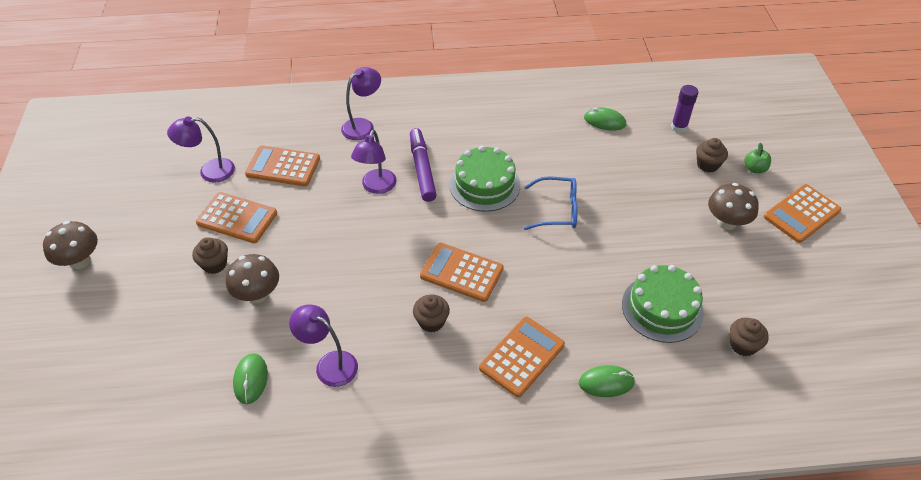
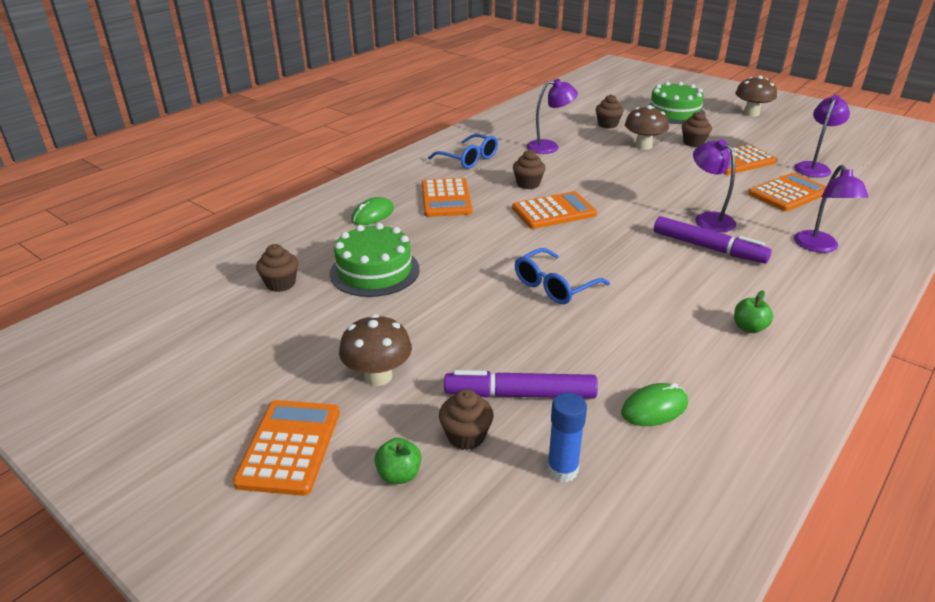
camera: 135 degrees right, 15 degrees down
green mouse [233,353,268,404] -> none
green cake [449,145,520,212] -> green cake moved to [647,82,706,124]
purple glue stick [671,85,698,133] -> blue glue stick [547,392,587,482]
none -> blue glasses [428,134,498,169]
none -> purple marker [444,370,598,399]
none -> brown cupcake [596,94,624,128]
none -> green apple [734,290,773,333]

